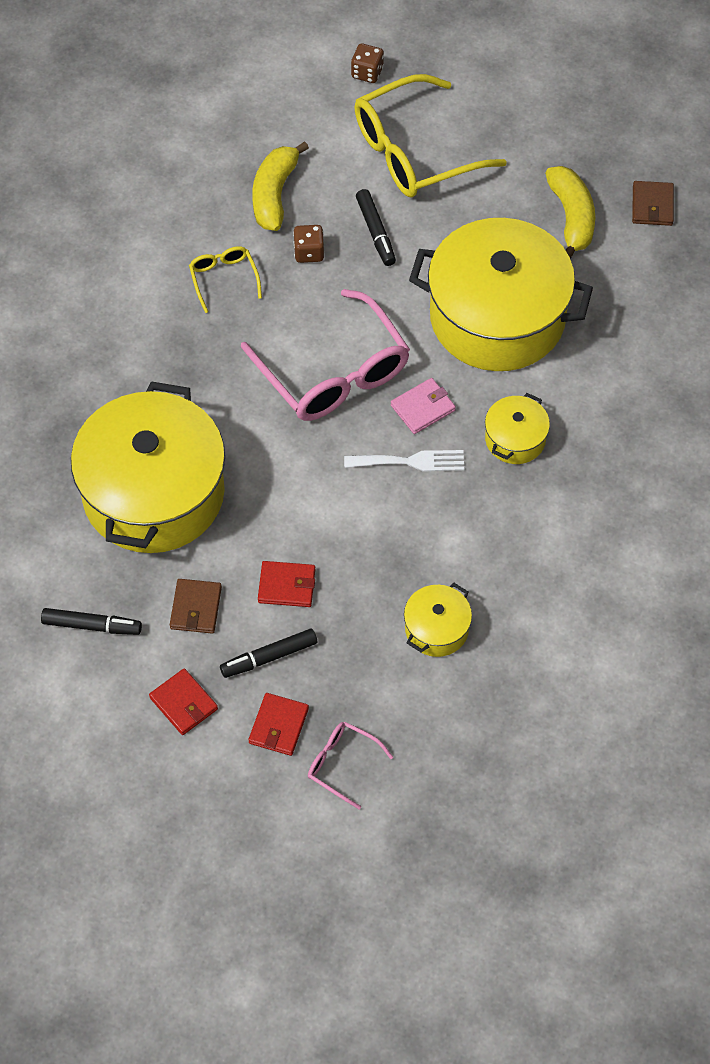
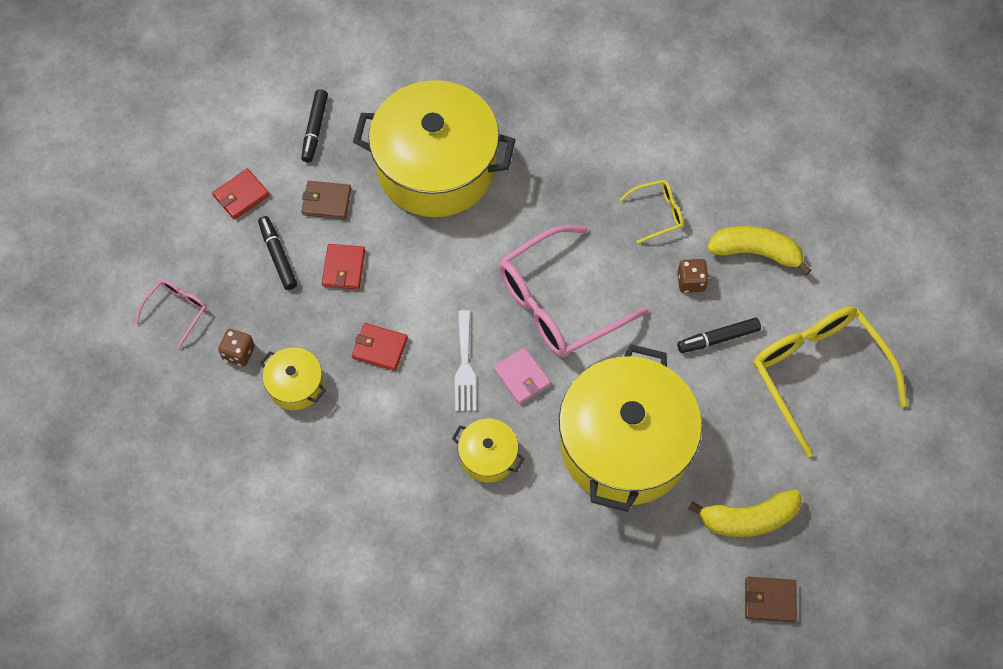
camera: 90 degrees right, 5 degrees up
red wallet [248,693,309,756] -> red wallet moved to [352,323,408,371]
brown dice [351,43,384,83] -> brown dice moved to [218,329,255,366]

